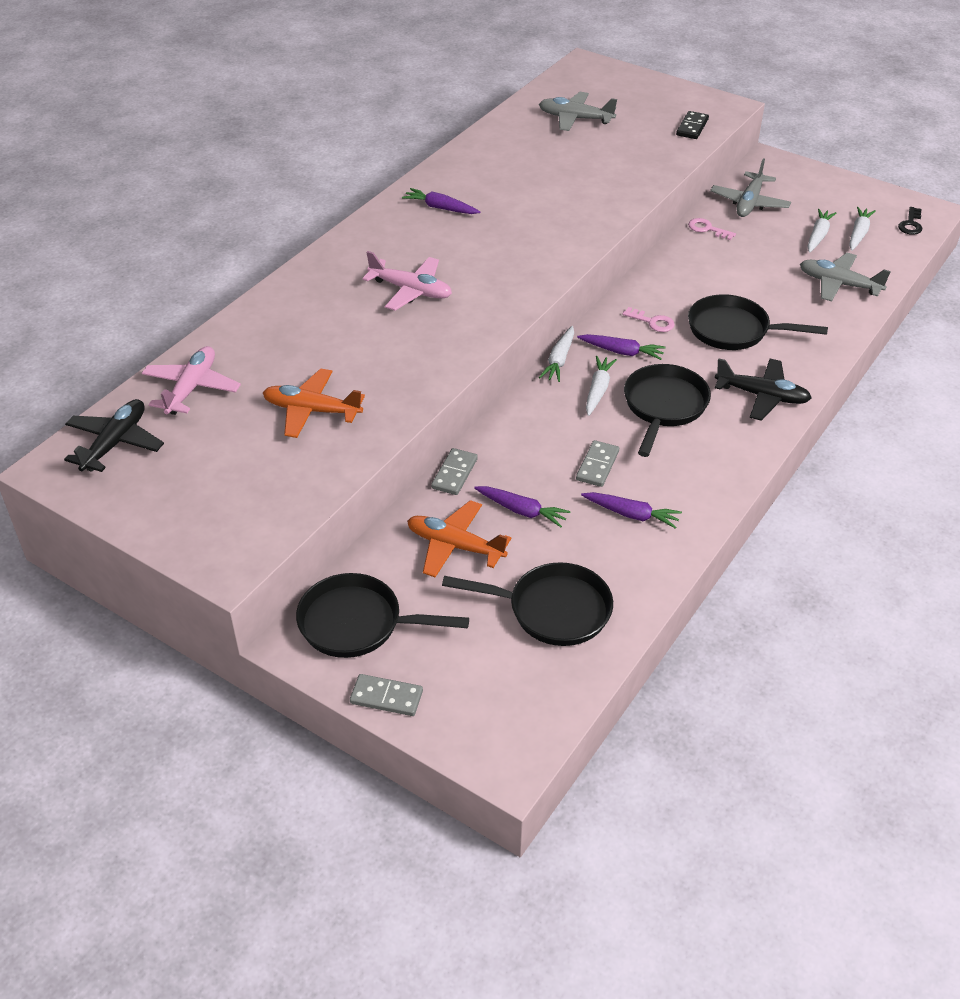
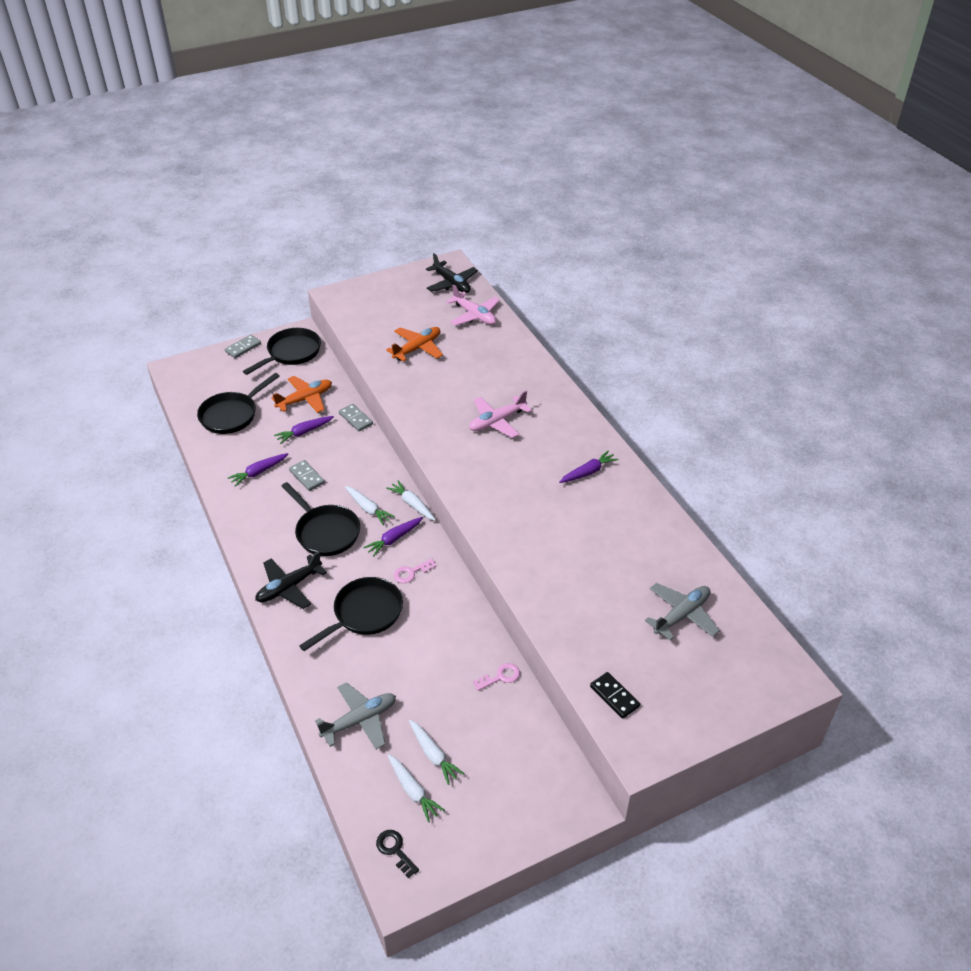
camera: 120 degrees right, 0 degrees up
grey plane [710,158,791,217] -> none

